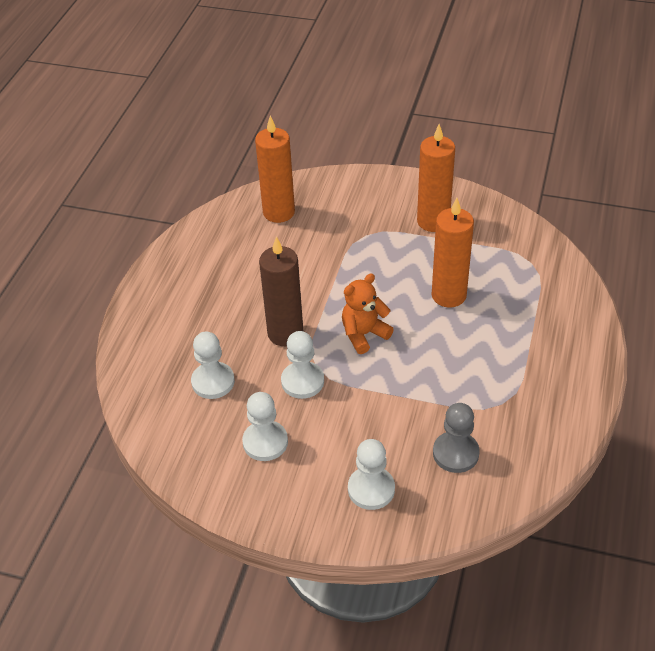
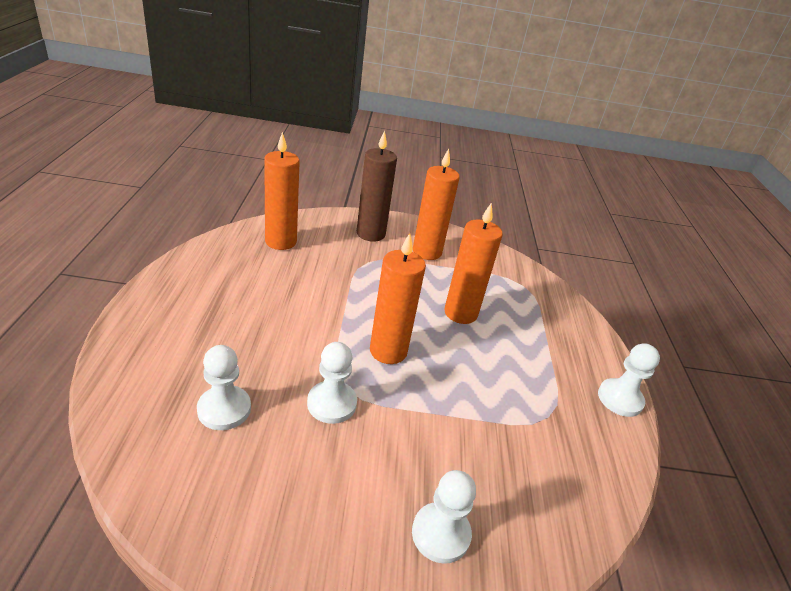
camera: 20 degrees left, 10 degrees down
white pawn [242,392,288,461] -> white pawn moved to [598,343,660,417]
brown candle [259,237,303,346] -> brown candle moved to [357,130,397,242]
orange teddy bear [342,273,394,354] -> orange candle [370,233,426,364]
grey pawn [433,403,480,473] -> none

